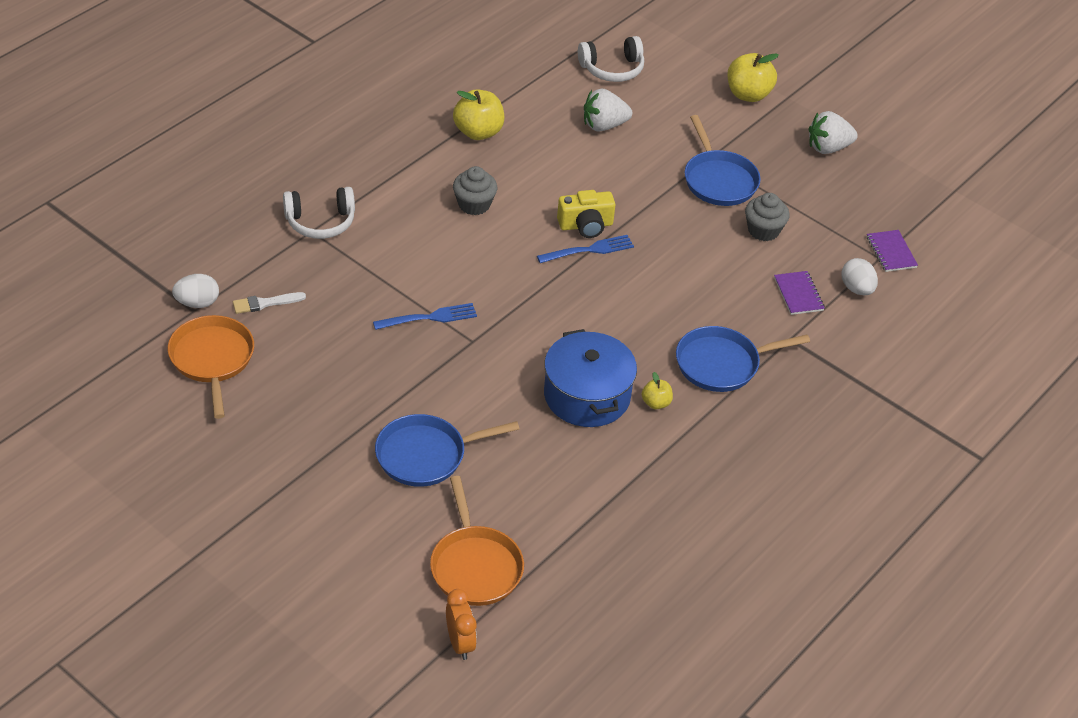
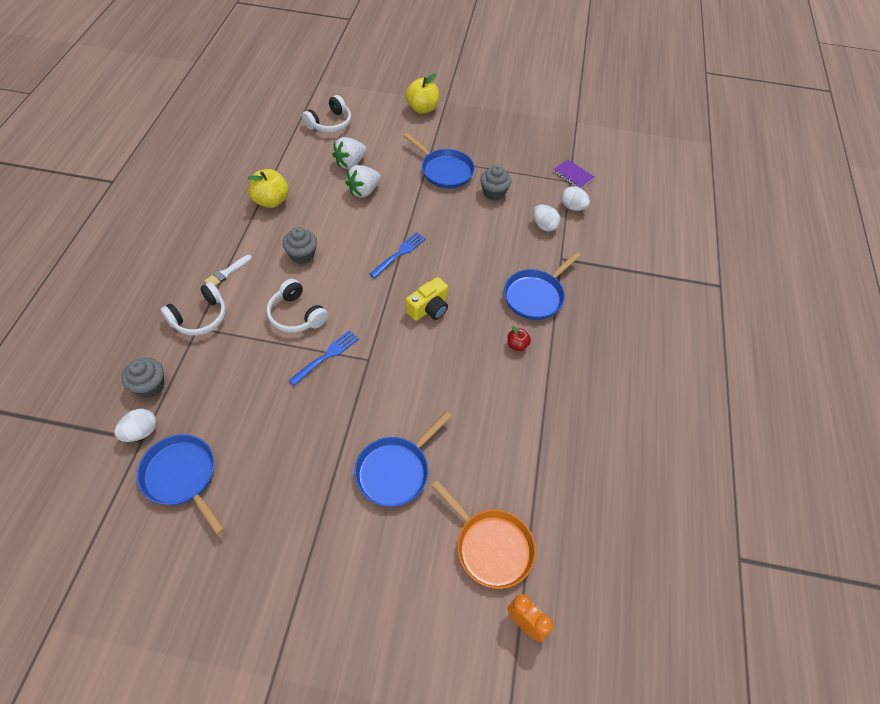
camera: 30 degrees left, 10 degrees up
orange pan [168,315,254,419] -> blue pan [137,434,225,535]
white brush [233,292,306,314] -> white brush moved to [204,255,252,286]
blue pot [544,329,637,427] -> none
yellow camera [557,190,615,238] -> yellow camera moved to [406,277,448,321]
yellow apple [642,372,673,409] -> red apple [507,326,531,351]
purple notebook [774,271,825,315] -> white egg [533,205,560,232]
white strawberry [809,111,858,154] -> white strawberry moved to [345,165,381,198]
none -> grey cupcake [122,358,164,398]
none -> white headphones [266,279,328,333]

